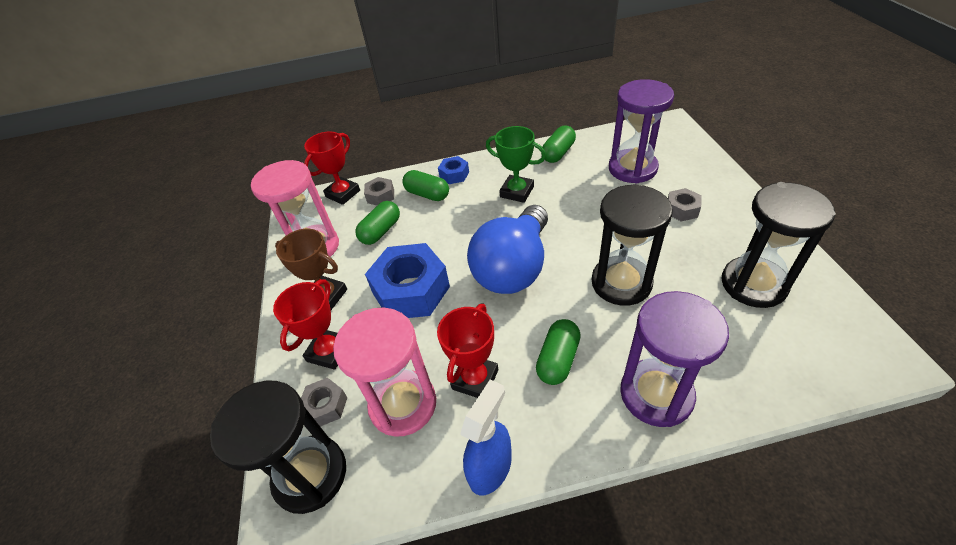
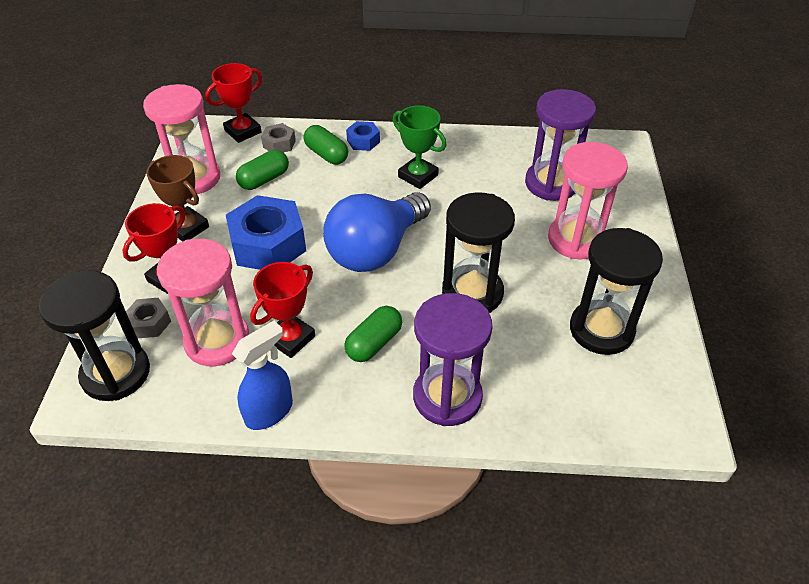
camera: 10 degrees right, 0 degrees up
green capsule [542,125,576,163] -> none
grey nut [668,188,702,222] -> pink hourglass [548,142,628,259]

